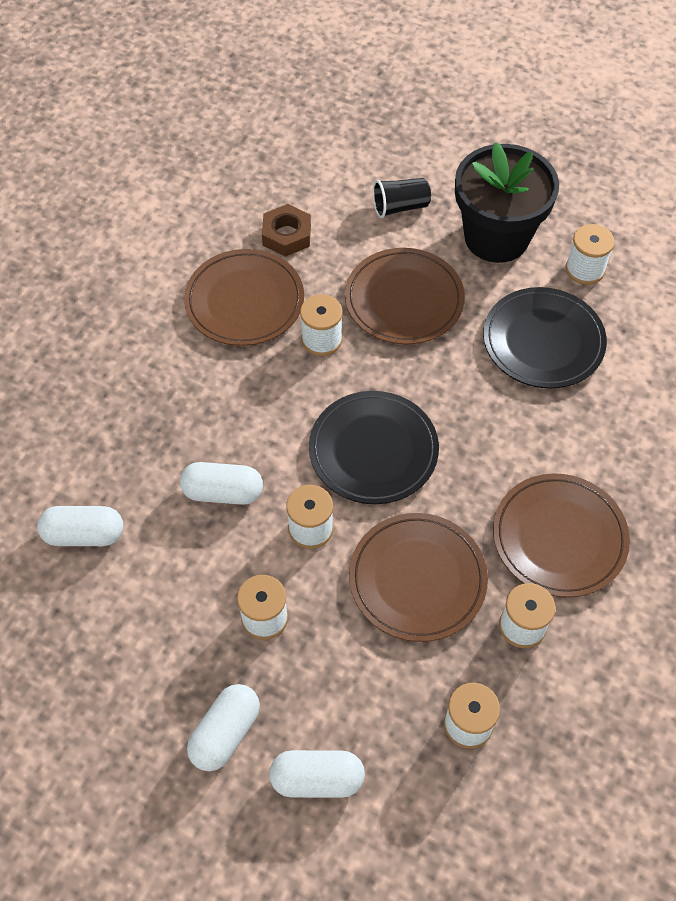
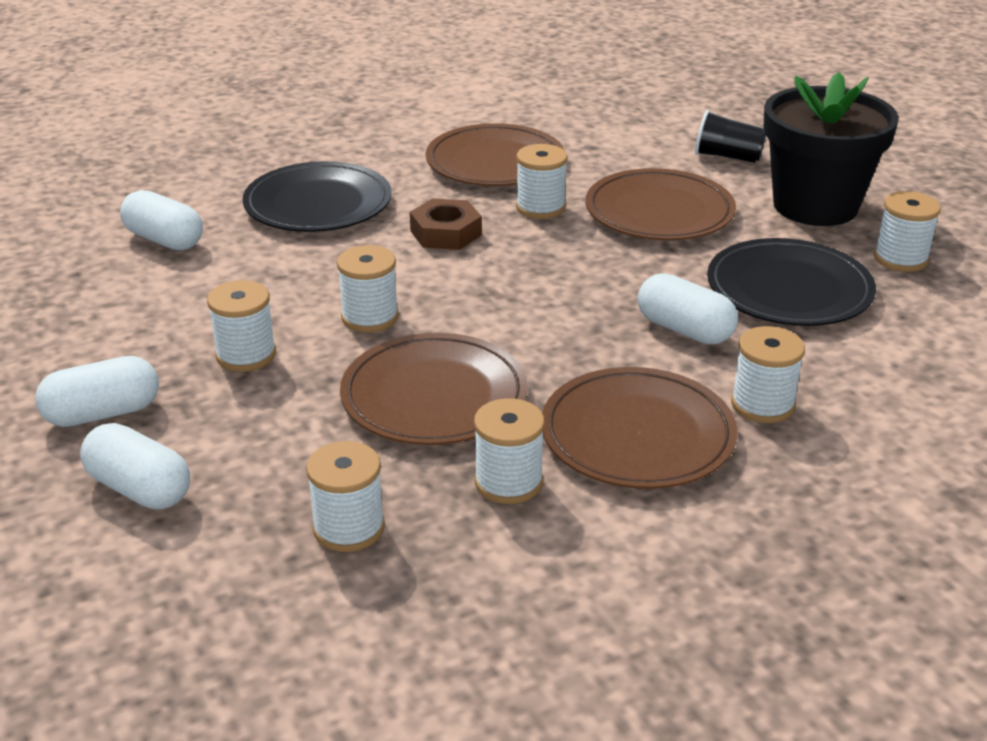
camera: 35 degrees right, 25 degrees down
white capsule [180,462,263,505] -> white capsule moved to [637,273,738,344]
brown nut [262,204,311,257] -> brown nut moved to [410,198,482,250]
black plate [309,391,439,504] -> black plate moved to [243,161,392,232]
none -> white spool [731,326,805,423]

